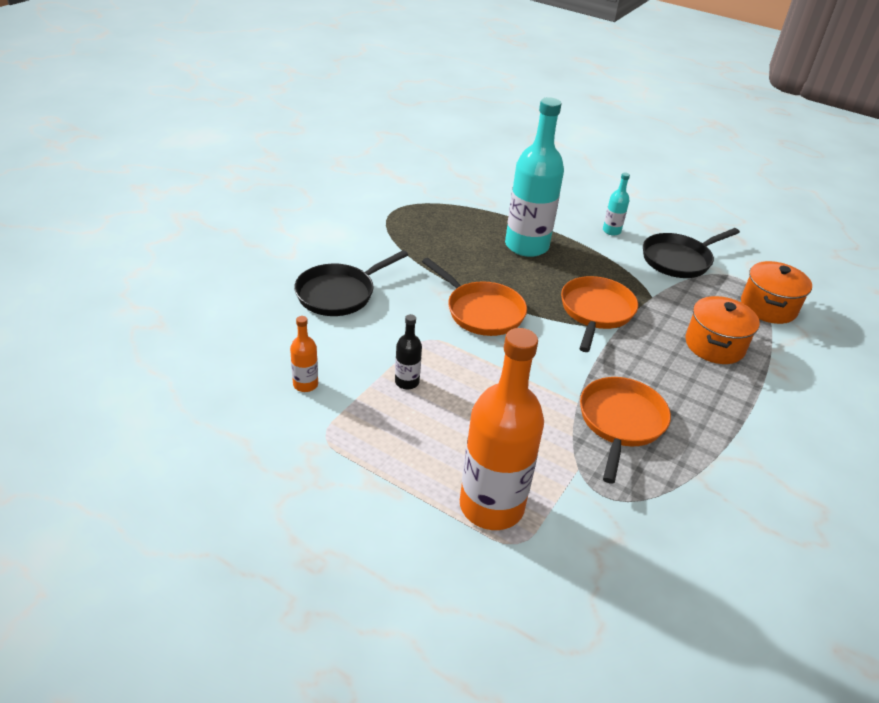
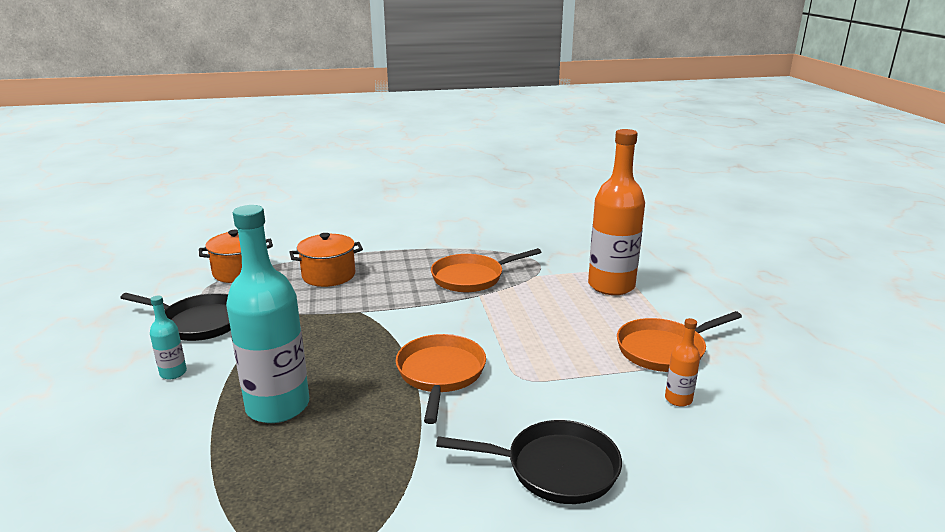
camera: 130 degrees left, 15 degrees down
black bottle [395,314,422,390] -> none
orange pan [561,276,638,352] -> orange pan moved to [617,311,742,372]

